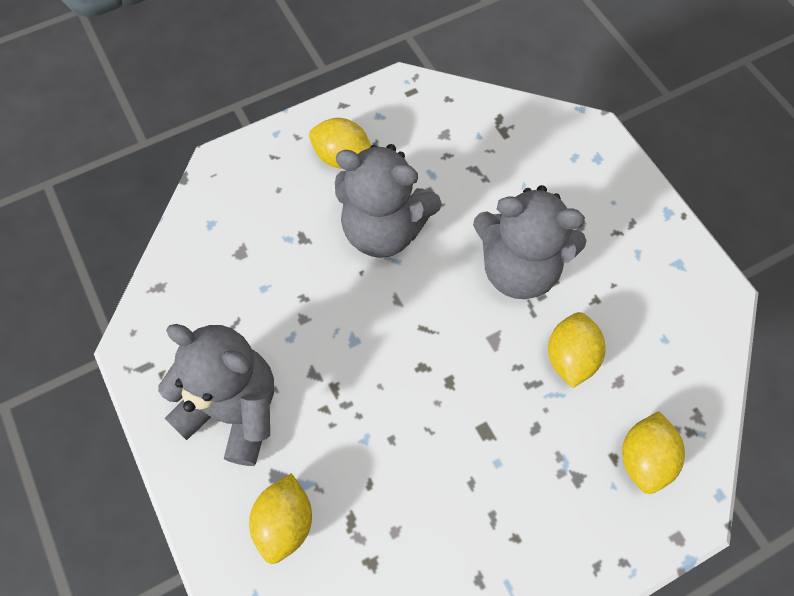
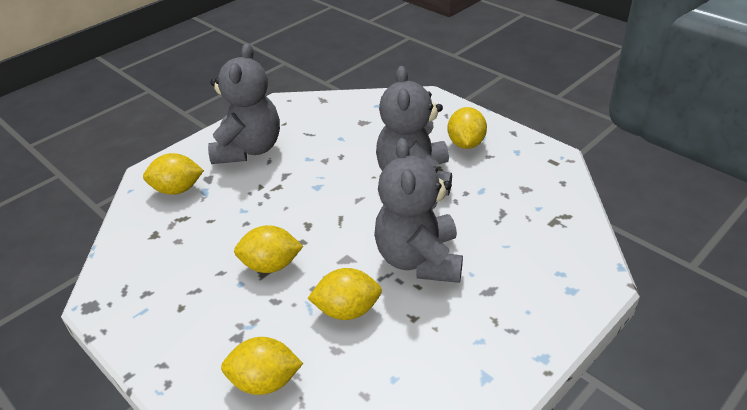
camera: 75 degrees right, 25 degrees down
none -> yellow lemon [234,225,303,273]

